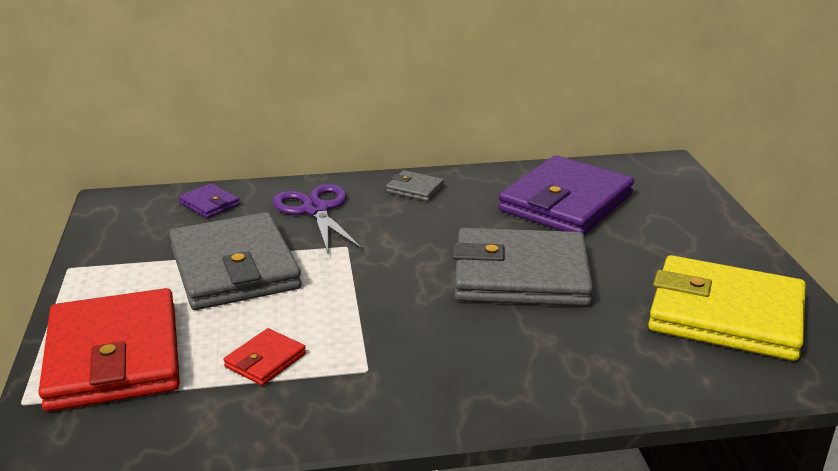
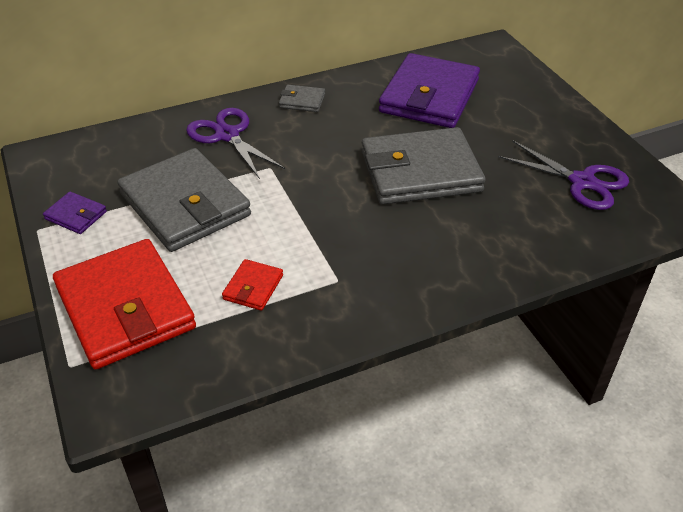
camera: 15 degrees left, 15 degrees up
purple wallet [179,183,240,218] -> purple wallet moved to [43,192,107,234]
yellow wallet [648,255,806,361] -> purple scissors [498,140,629,210]

